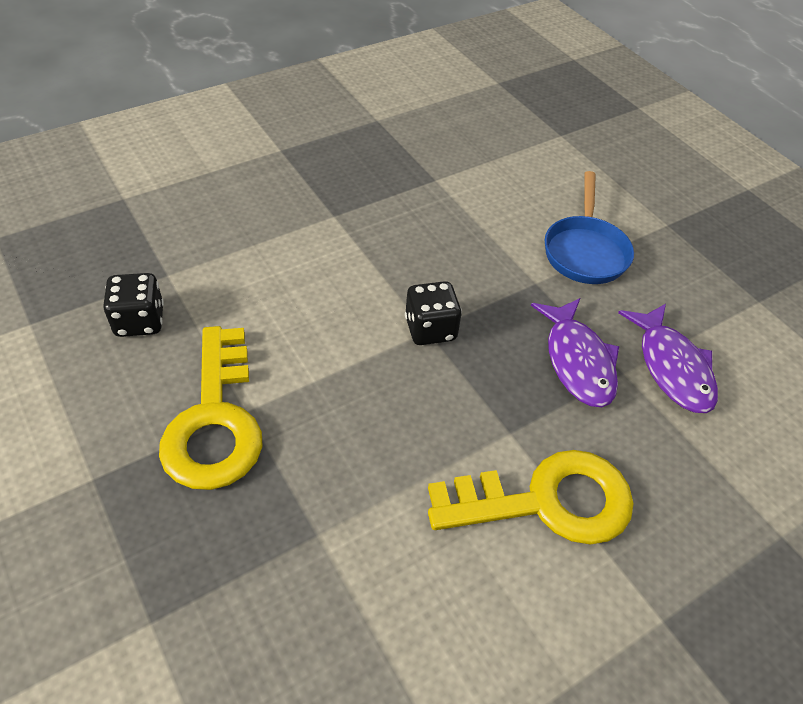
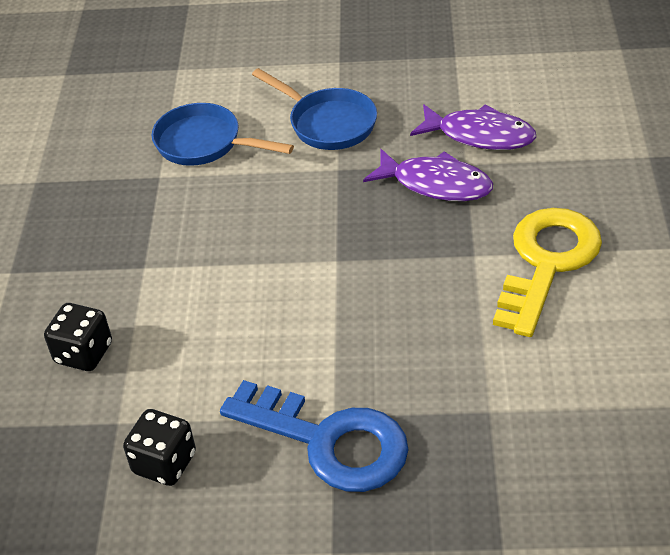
camera: 50 degrees left, 5 degrees down
yellow key [159,326,263,490] -> blue key [220,380,409,492]
black dice [405,281,462,345] -> black dice moved to [44,303,112,371]
none -> blue pan [152,103,294,166]

